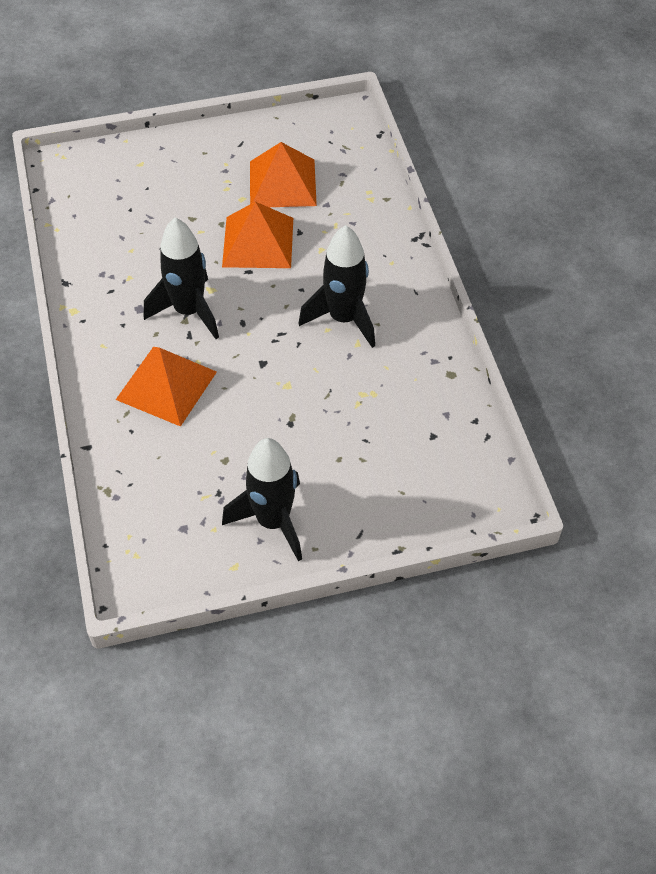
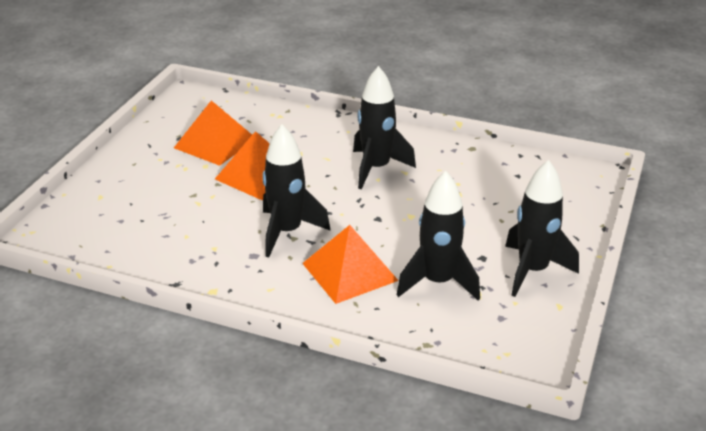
camera: 55 degrees left, 20 degrees down
none -> black rocket [397,171,480,301]

